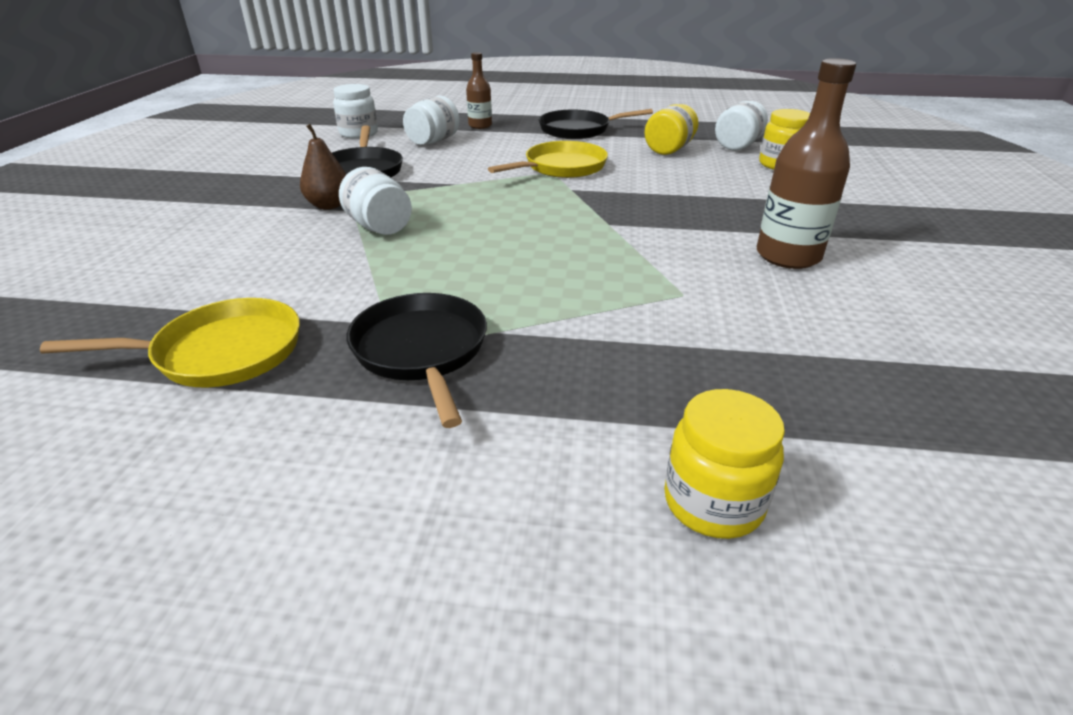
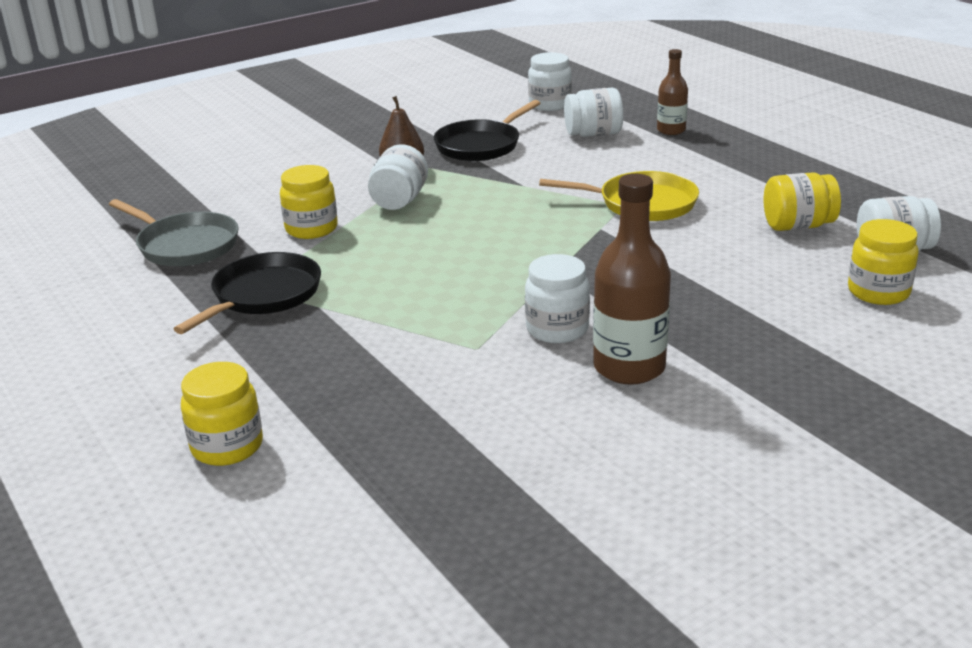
camera: 50 degrees right, 5 degrees down
yellow pan [40,298,300,388] -> grey pan [109,199,239,267]
black pan [539,109,653,139] -> none
none -> yellow jar [280,165,338,239]
none -> white jar [525,254,590,343]

